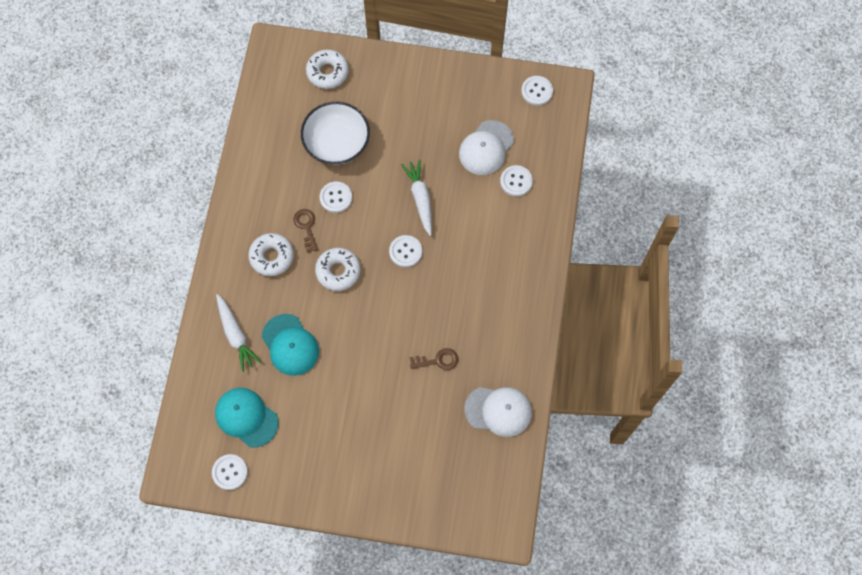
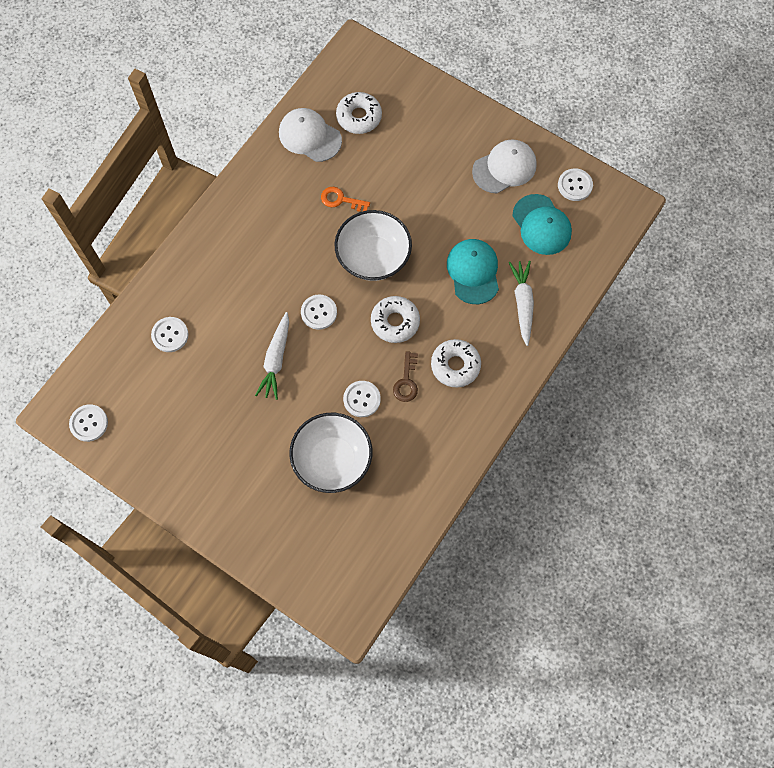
camera: 155 degrees left, 0 degrees up
white donut [306,50,349,89] -> white donut moved to [336,92,382,134]
brown key [410,348,458,370] -> orange key [321,187,370,212]
white cap [459,120,514,175] -> white cap moved to [472,139,537,194]
none -> white bowl [334,210,412,281]

